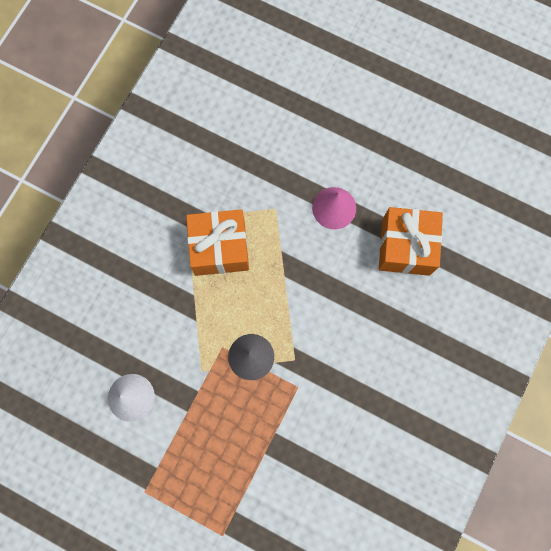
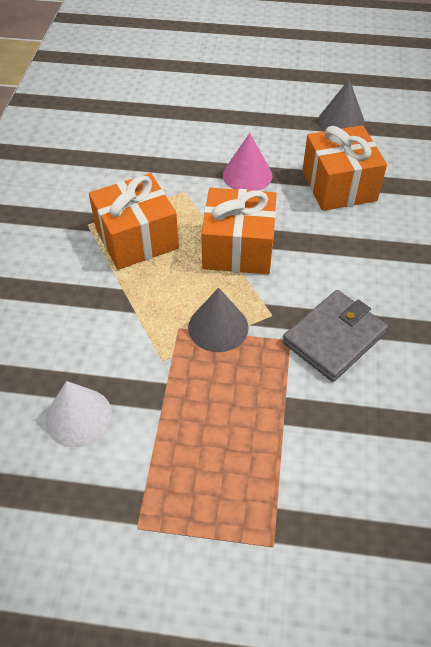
camera: 20 degrees left, 25 degrees down
none -> orange gift [201,188,277,274]
none -> grey wallet [282,290,388,382]
none -> grey cone [319,79,365,130]

